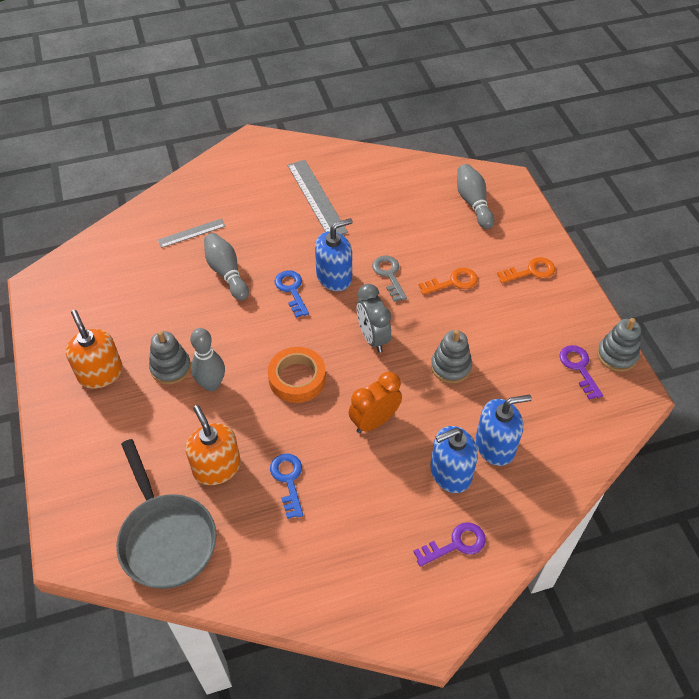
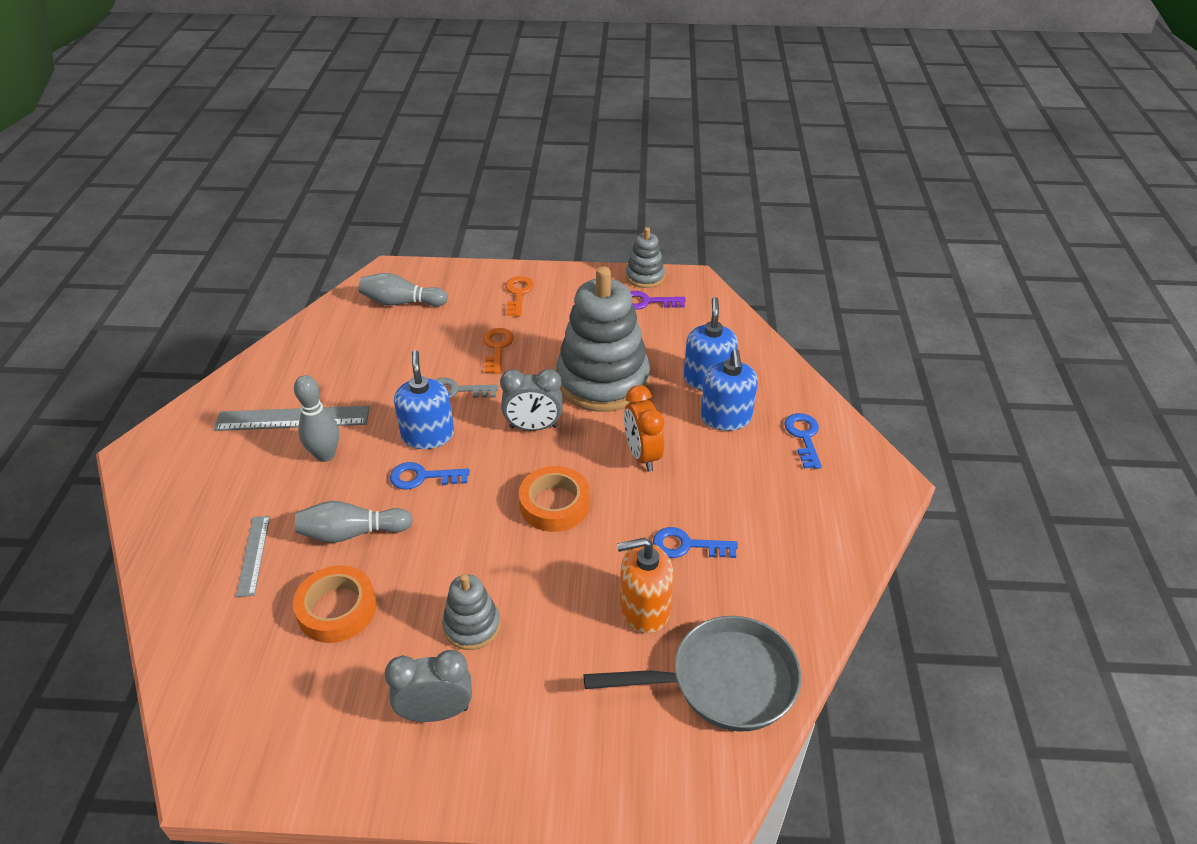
camera: 70 degrees left, 10 degrees down
orange soap dispenser [65,310,123,389] -> grey clock [385,650,472,722]
grey bowling pin [190,328,225,391] -> grey bowling pin moved to [294,375,339,462]
purple key [413,522,486,567] -> blue key [784,413,822,469]
grey stacking toy [431,330,472,383] -> grey stacking toy [556,266,650,412], size x2.10
none -> orange tape [293,565,377,643]

